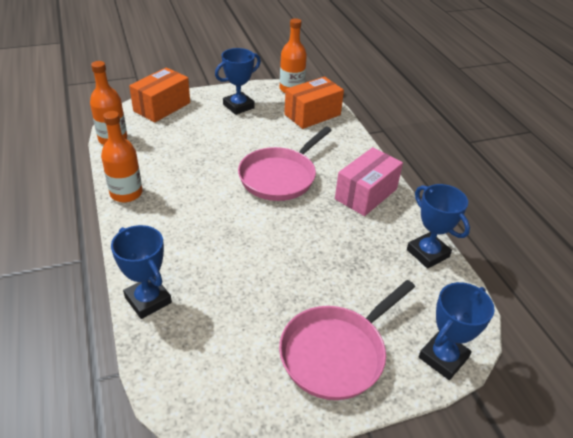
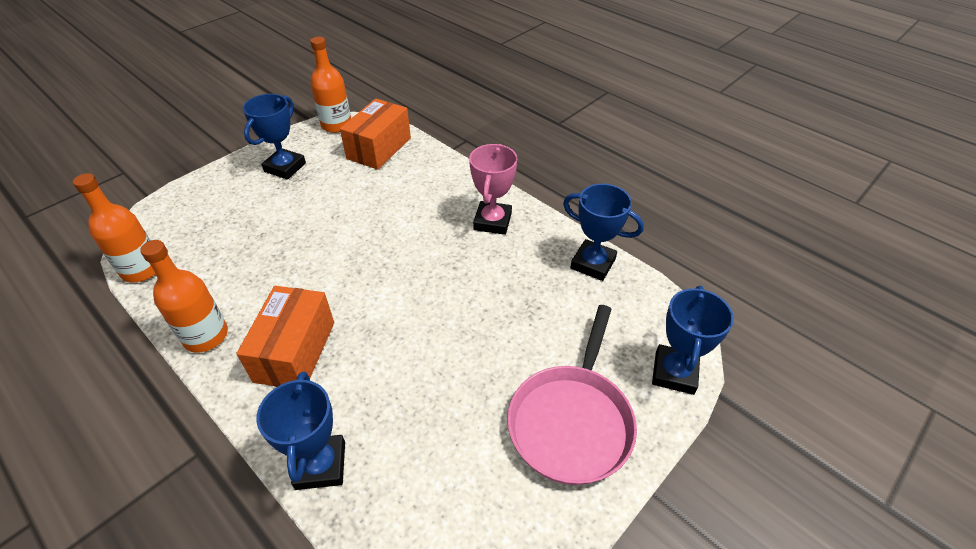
camera: 25 degrees left, 5 degrees up
blue trophy [111,225,172,319] -> blue trophy turned 60 degrees clockwise [256,372,345,490]
orange box [129,67,190,122] -> orange box moved to [236,286,334,387]
pink pan [238,127,332,201] -> none
pink box [335,147,403,216] -> pink trophy [469,144,518,235]

